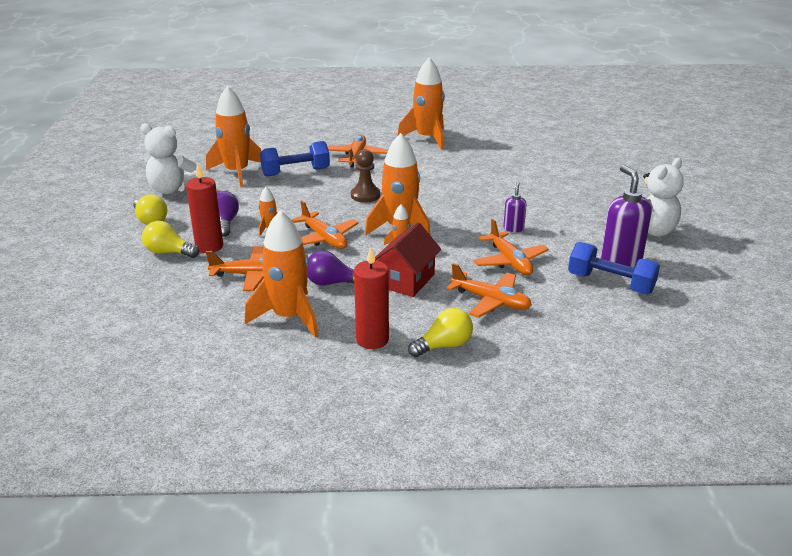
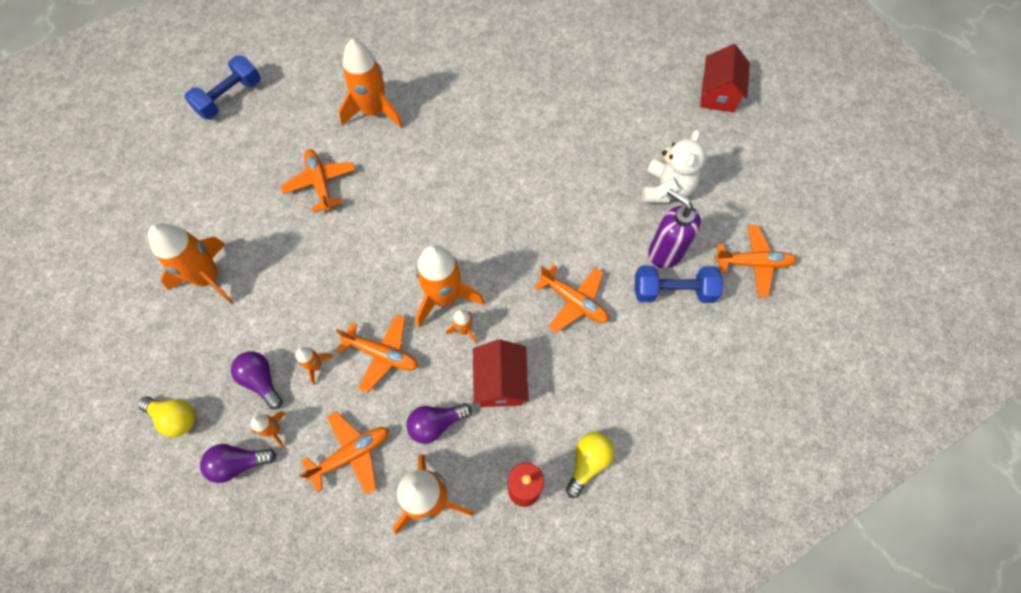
camera: 30 degrees left, 35 degrees up
white teddy bear [140,123,197,194] -> none
yellow light bulb [142,221,199,258] -> purple light bulb [200,444,276,483]
red candle [186,164,223,253] -> orange rocket [251,411,286,448]
blue dumbbell [260,141,330,177] -> blue dumbbell moved to [184,55,261,119]
brown pawn [351,149,380,203] -> none
orange plane [447,263,532,318] -> orange plane moved to [715,225,797,297]
purple soap dispenser [503,182,527,232] -> none
none -> red house [700,44,750,113]

